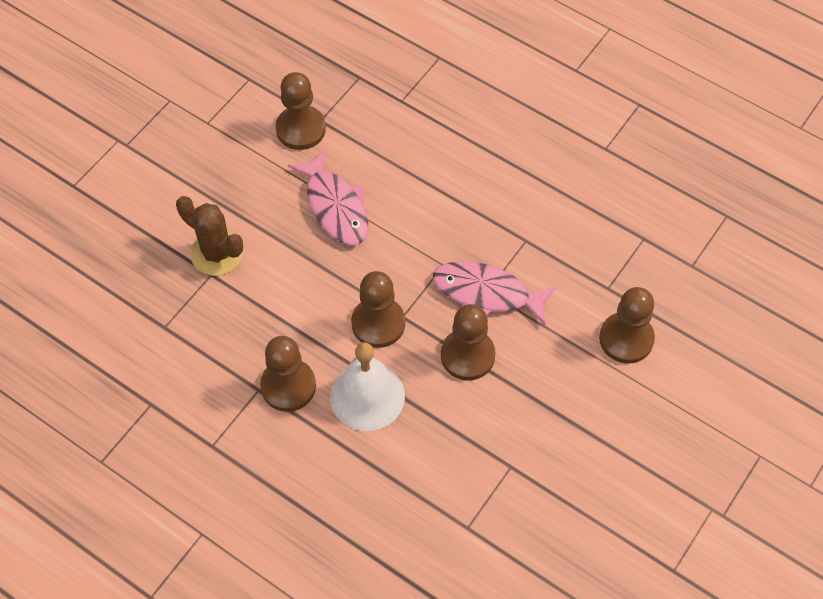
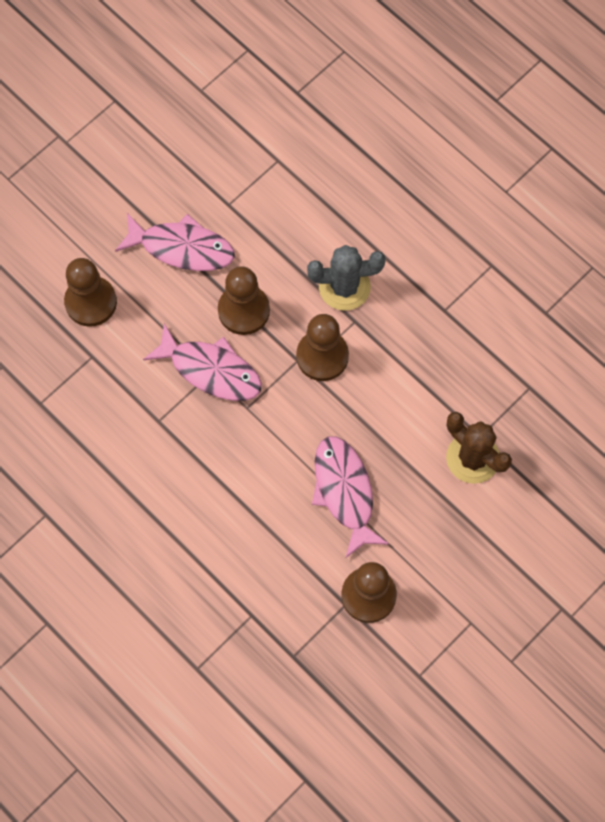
camera: 170 degrees left, 10 degrees up
brown pawn [260,336,316,412] -> none
white bell [330,342,405,431] -> grey cactus [307,245,386,311]
none -> pink fish [115,213,235,271]

